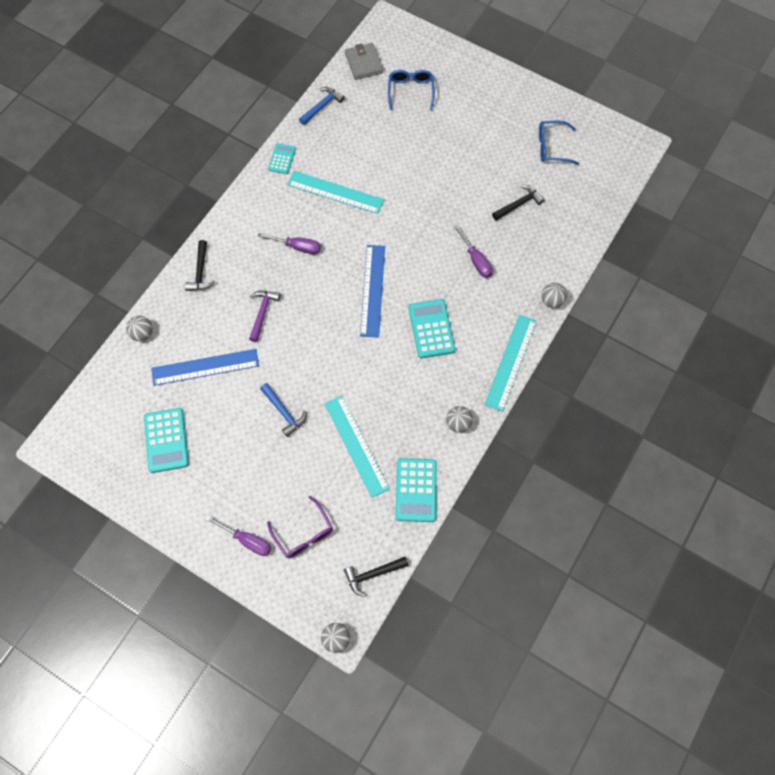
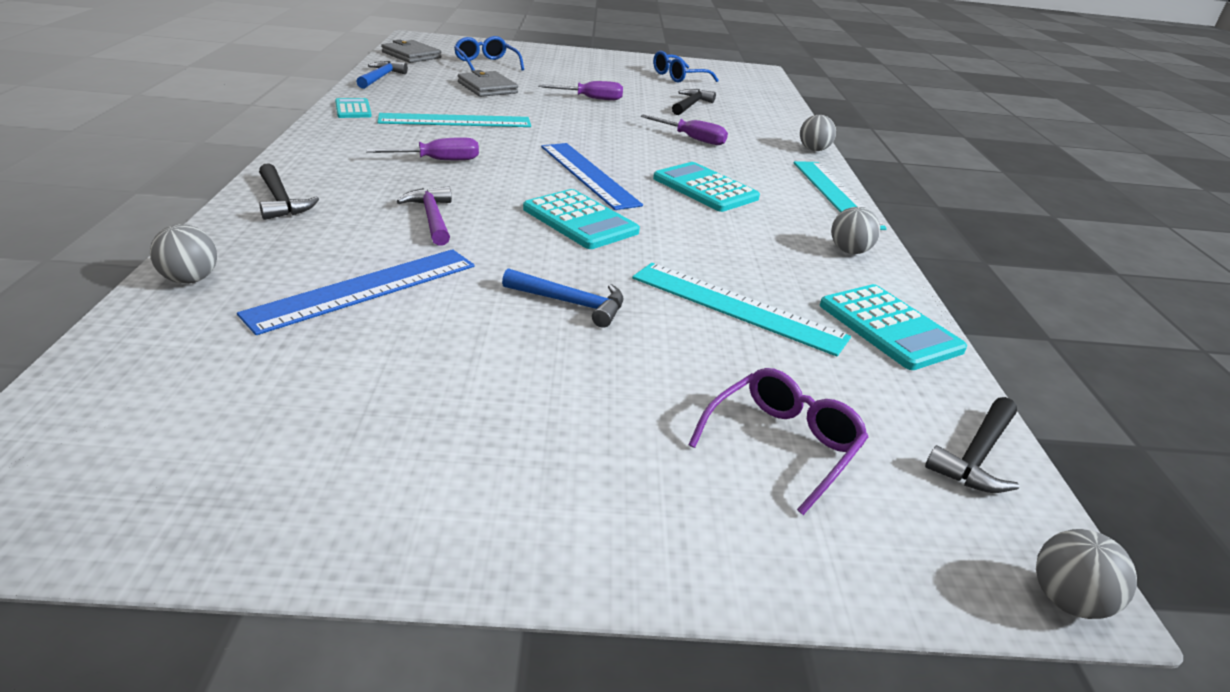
camera: 35 degrees left, 35 degrees down
turquoise calculator [144,408,189,473] -> turquoise calculator moved to [523,189,640,249]
purple screwdriver [205,515,271,556] -> purple screwdriver moved to [538,81,623,100]
purple glasses [267,496,333,558] -> purple glasses turned 75 degrees counterclockwise [688,368,868,515]
none -> grey wallet [458,70,518,97]

